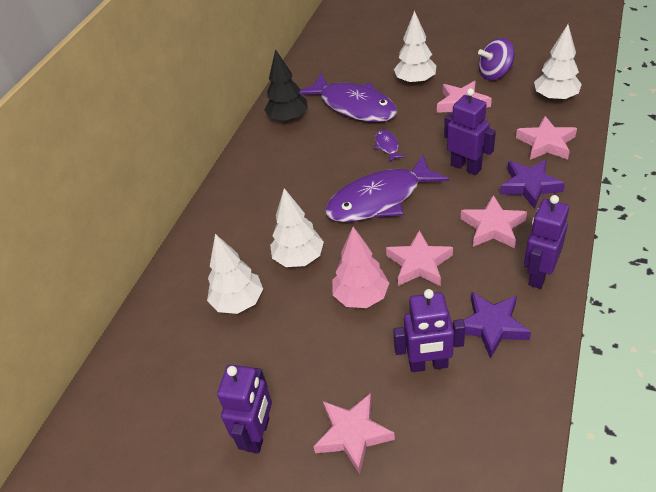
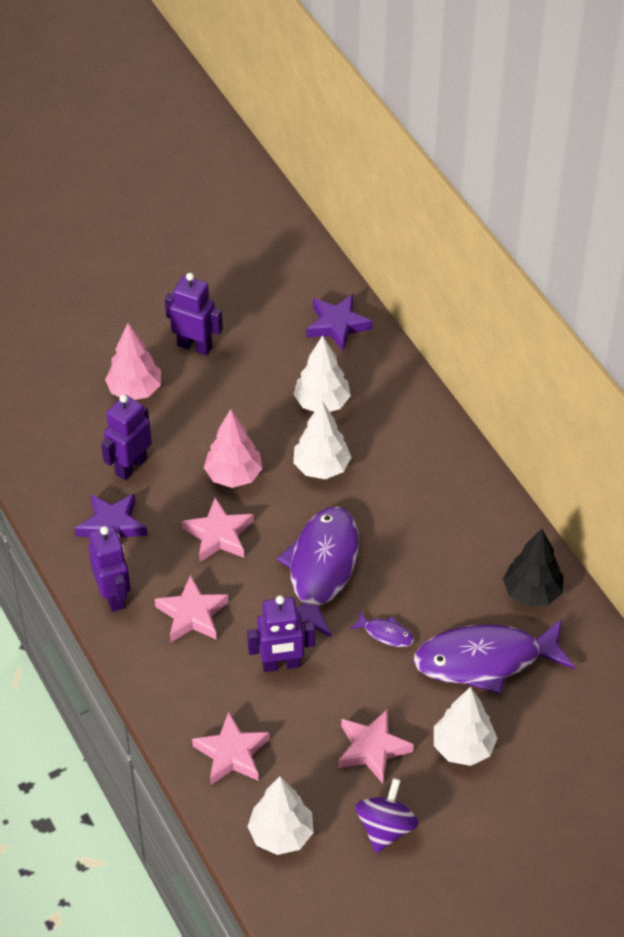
camera: 125 degrees right, 5 degrees up
purple robot [217,365,272,453] -> purple robot turned 150 degrees clockwise [165,273,223,355]
pink star [313,393,395,474] -> pink tree [105,323,161,400]
purple star [500,159,565,209] -> purple star moved to [307,294,373,352]

